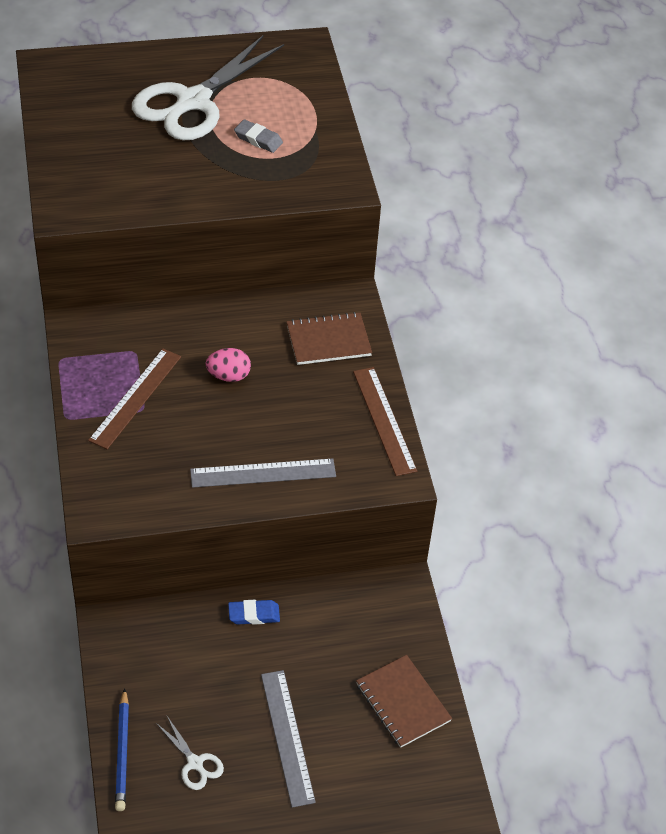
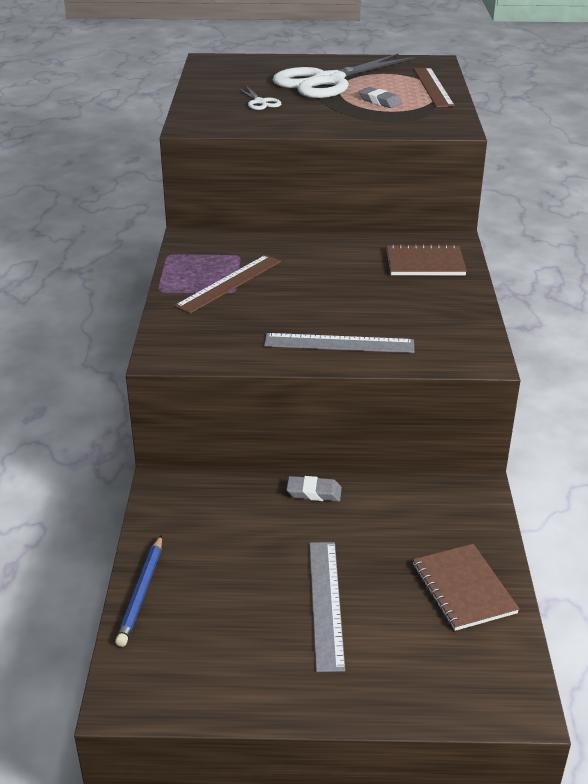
camera: 15 degrees right, 15 degrees down
white scissors [156,716,224,790] -> white scissors moved to [237,86,281,110]
pink egg [206,348,251,382] -> none
blue eraser [228,600,280,625] -> grey eraser [286,476,342,502]
brown ruler [353,367,417,476] -> brown ruler moved to [414,68,455,107]

